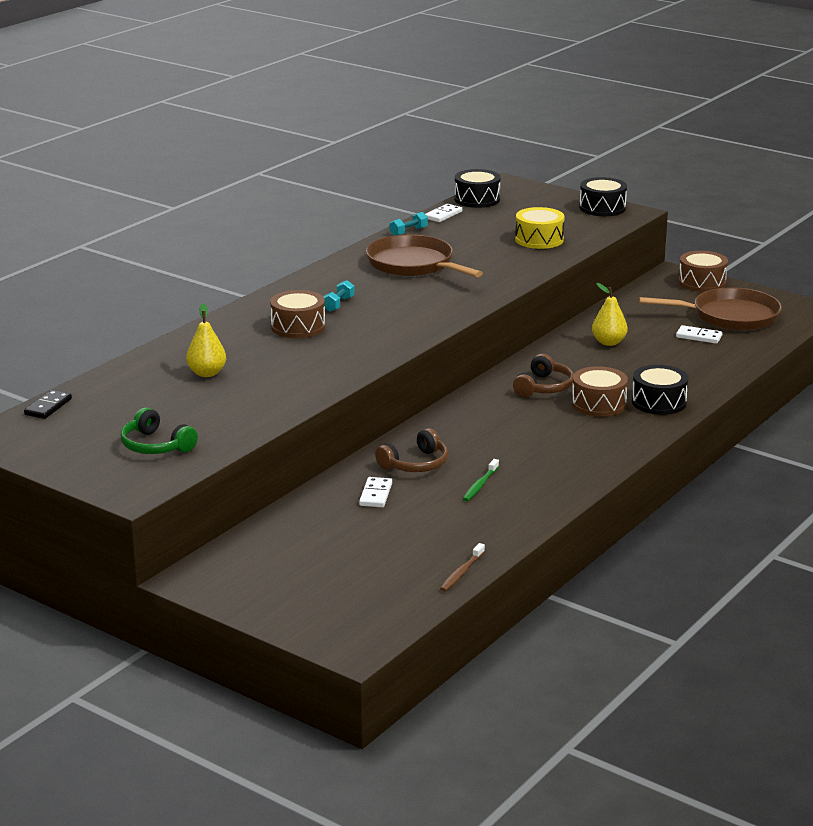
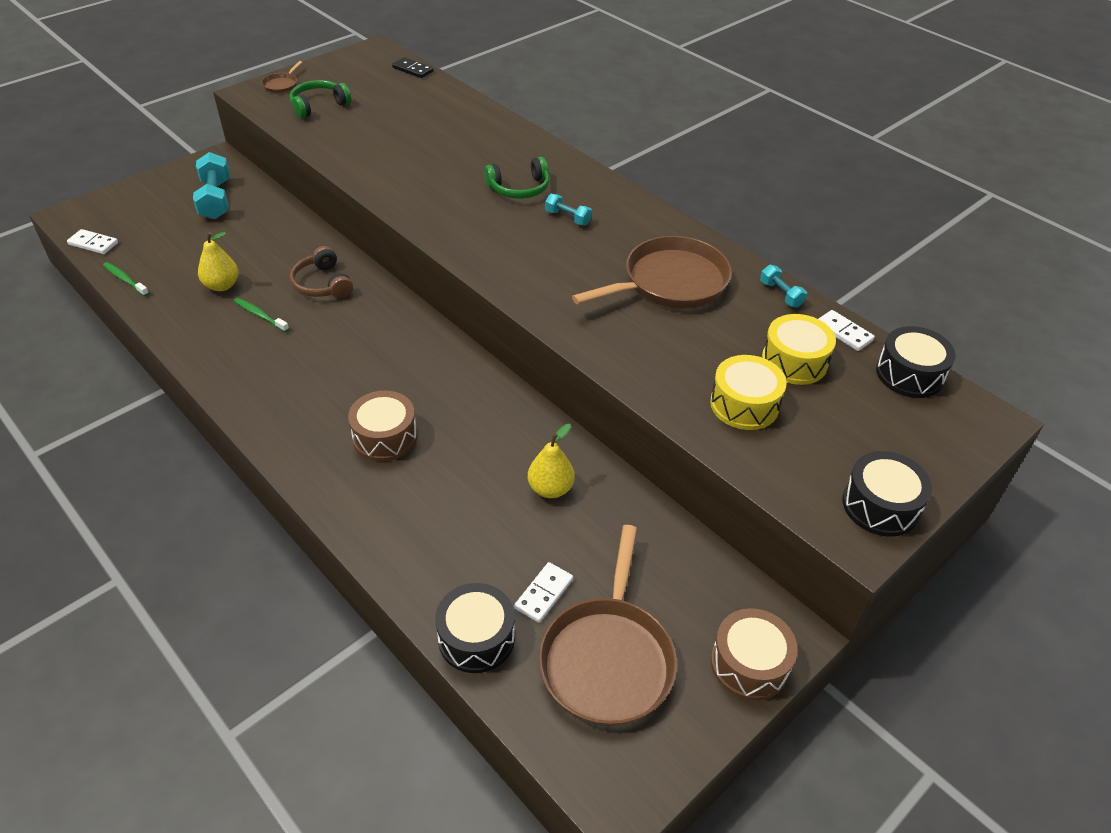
camera: 100 degrees right, 20 degrees up
yellow pear [186,303,226,377] -> yellow pear moved to [198,232,238,291]
brown drum [270,290,325,338] -> green headphones [484,157,550,199]
white domino [359,477,392,507] -> white domino moved to [67,229,118,254]
brown toothbrush [440,543,485,592] -> green toothbrush [103,262,149,296]
brown headphones [513,354,574,397] -> none
black drum [632,365,688,415] -> black drum moved to [435,583,515,673]
none -> turquoise dumbbell [193,152,230,219]
none -> brown pan [261,61,303,93]
none -> yellow drum [762,314,836,385]

